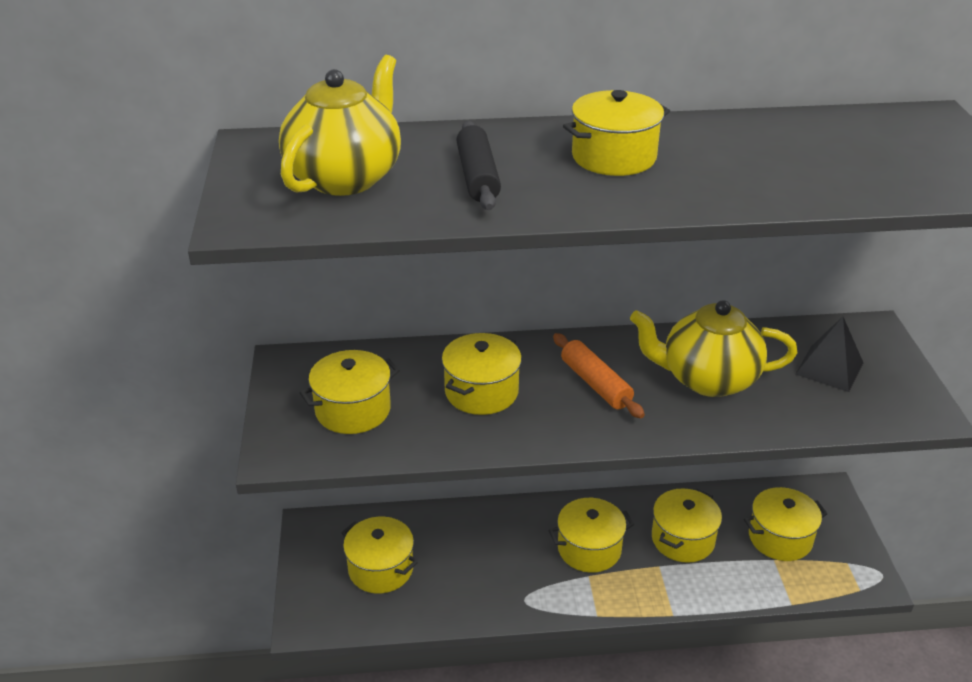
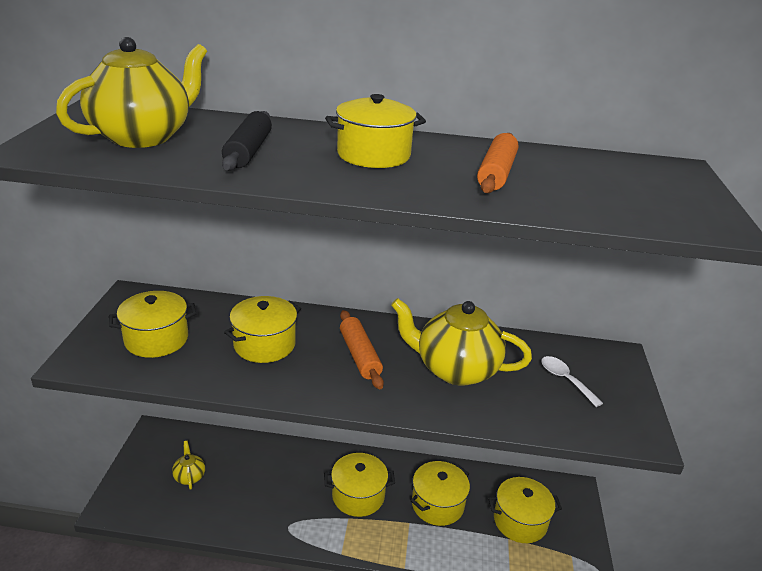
camera: 10 degrees right, 5 degrees down
yellow pot [341,517,418,594] -> yellow teapot [172,441,205,490]
black pyramid [796,317,863,392] -> white spoon [541,356,603,407]
none -> orange rolling pin [477,133,518,193]

